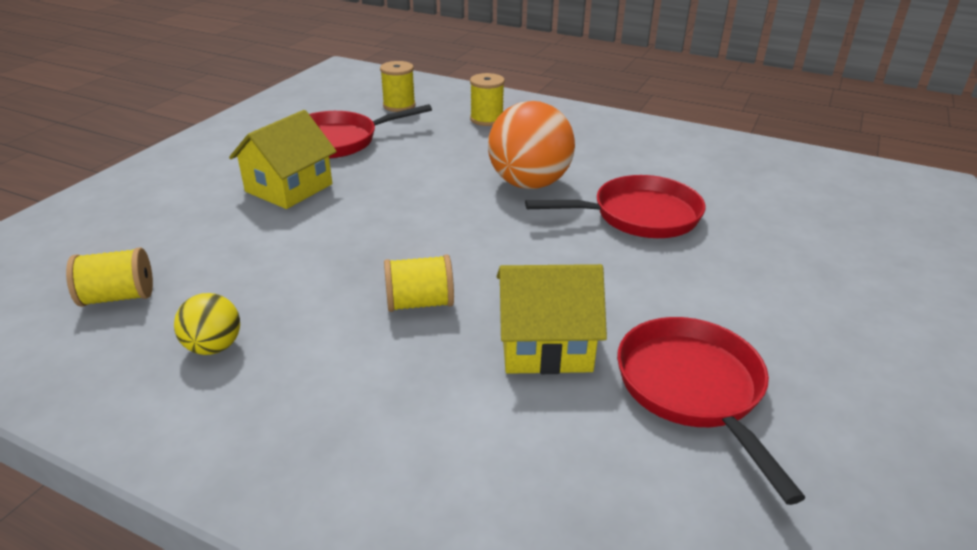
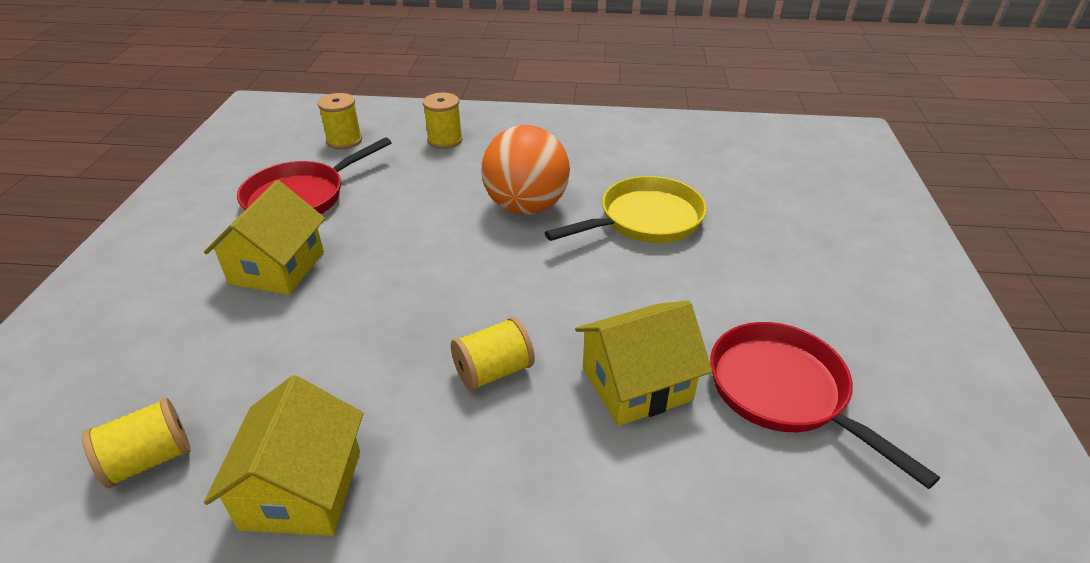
camera: 20 degrees left, 5 degrees up
yellow ball [174,293,240,355] -> yellow house [204,375,363,536]
red pan [525,175,706,238] -> yellow pan [545,176,707,243]

